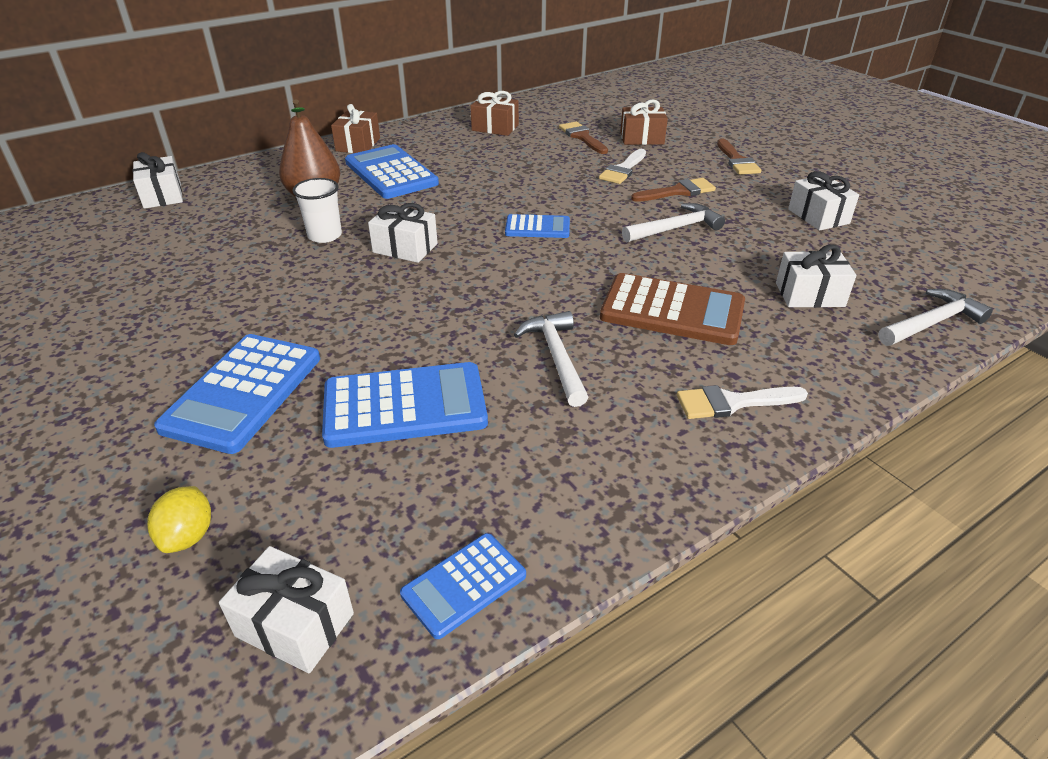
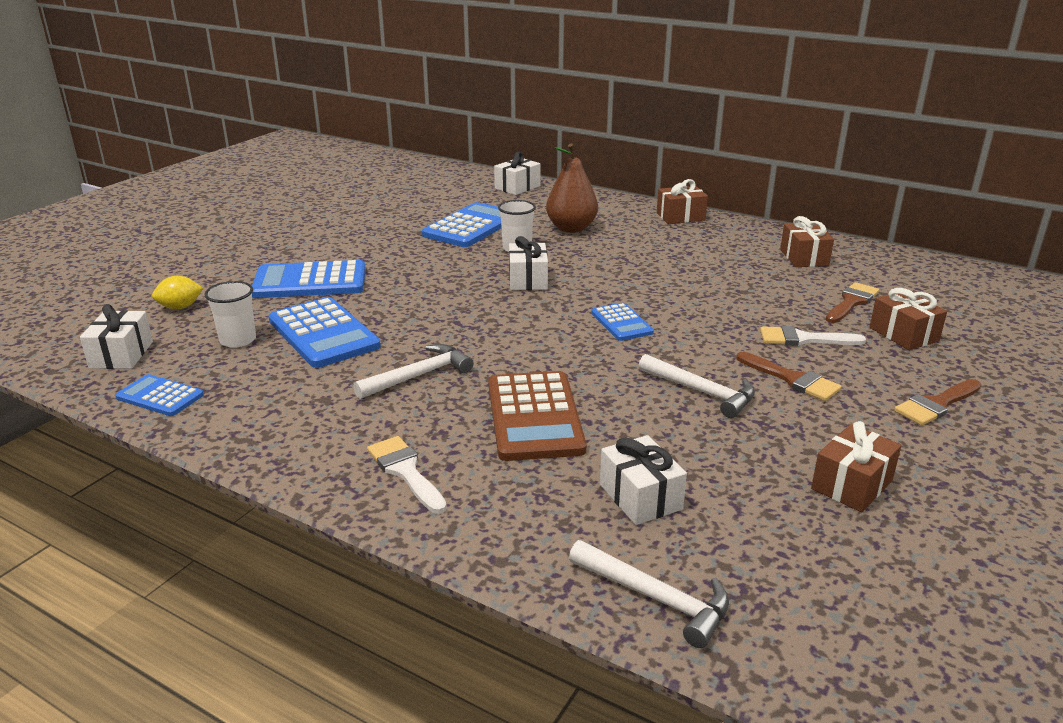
camera: 65 degrees right, 10 degrees down
blue calculator [345,144,439,199] -> blue calculator moved to [422,202,502,247]
white gift [788,171,859,231] -> brown gift [811,421,902,512]
none -> white cup [204,281,256,348]

